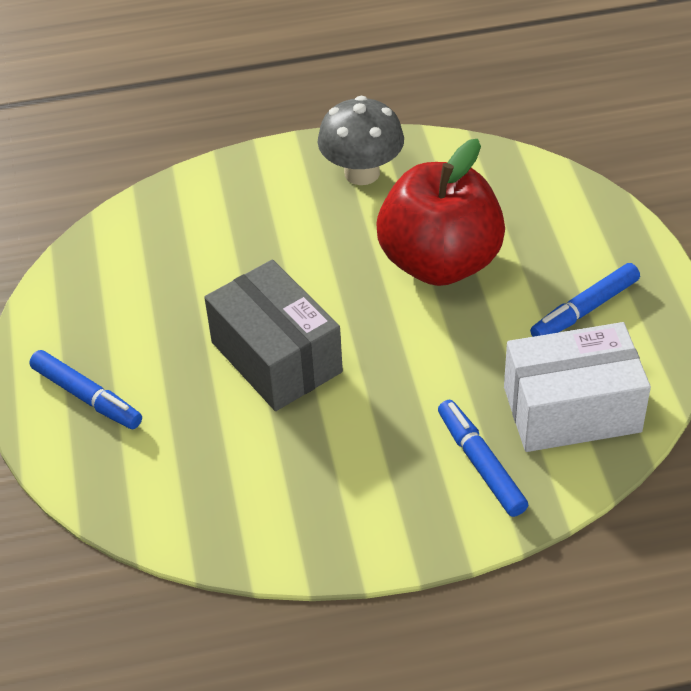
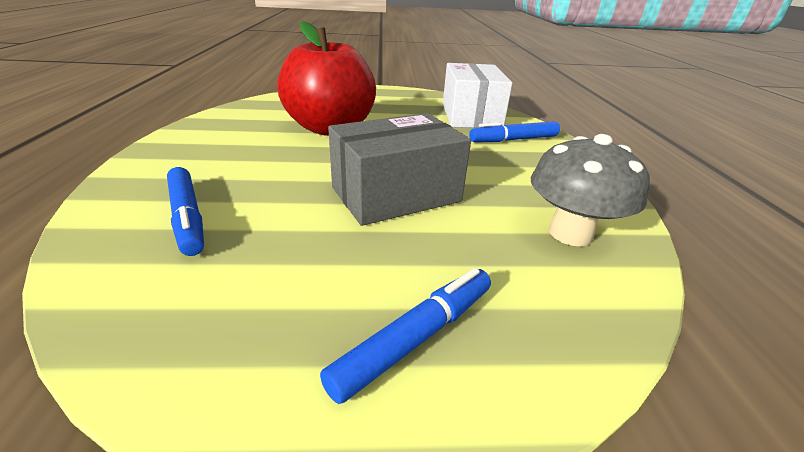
camera: 85 degrees left, 15 degrees down
grey mushroom [317,96,404,185] -> grey mushroom moved to [531,134,650,246]
blue marker [530,263,640,337] -> blue marker moved to [167,167,204,256]

